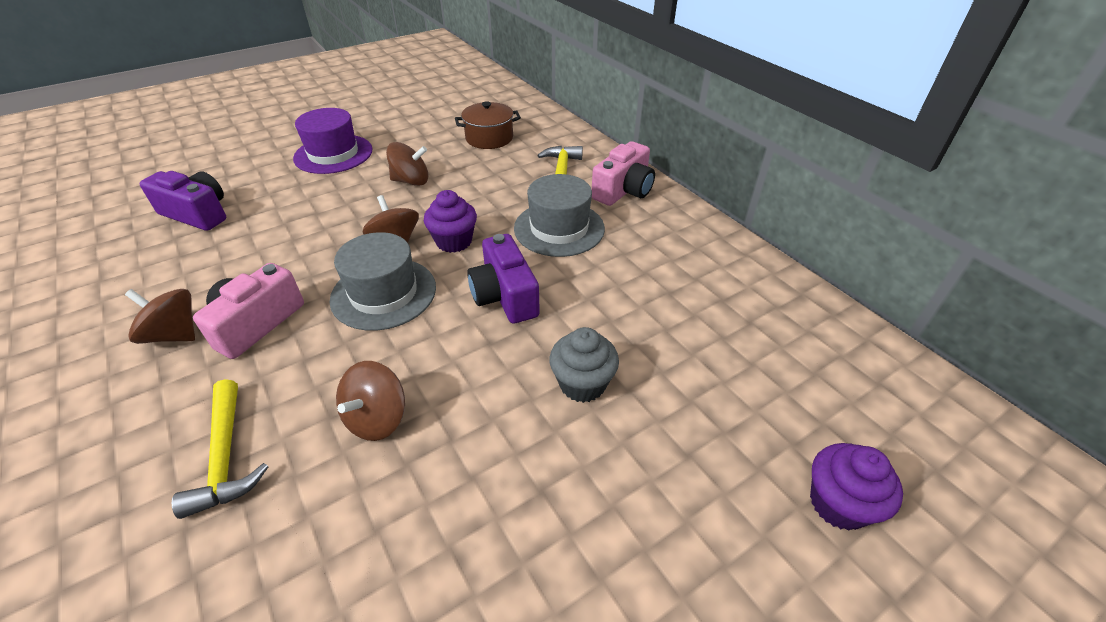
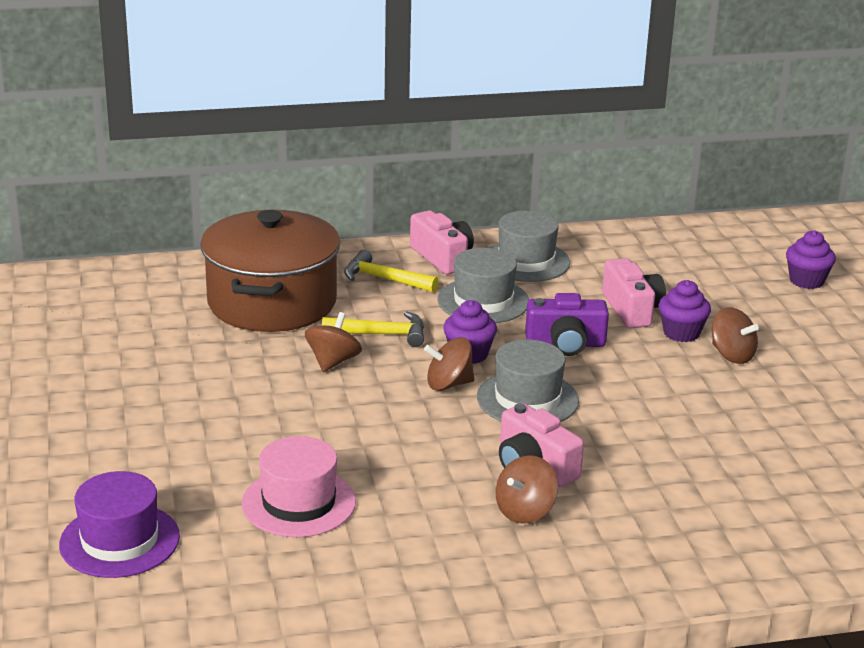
camera: 70 degrees left, 15 degrees down
purple camera [140,171,226,231] -> pink hat [242,436,356,537]
yellow hammer [172,379,268,519] -> yellow hammer moved to [322,311,424,347]
purple hat [293,108,373,174] -> purple hat moved to [59,471,180,578]
brown spinning top [336,361,405,441] -> brown spinning top moved to [712,307,759,364]
brown pot [455,101,521,149] -> brown pot [200,210,340,332], size x2.12
grey cupcake [549,327,619,403] -> purple cupcake [659,280,711,342]
none -> grey hat [490,211,570,282]
none -> pink camera [602,258,666,328]

